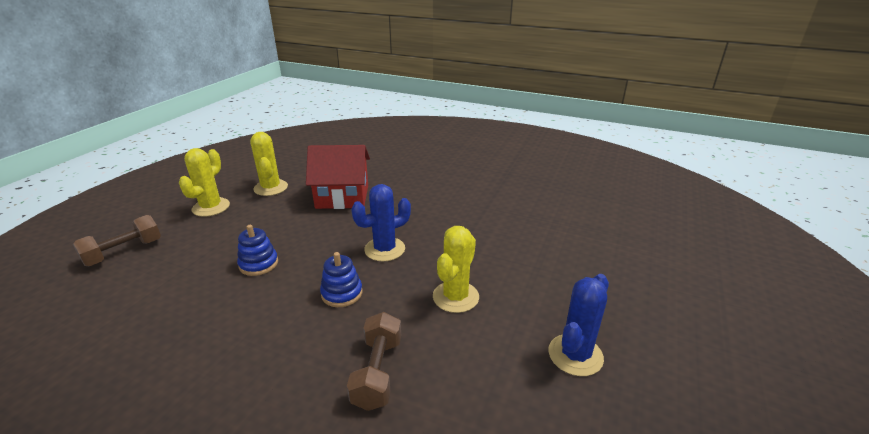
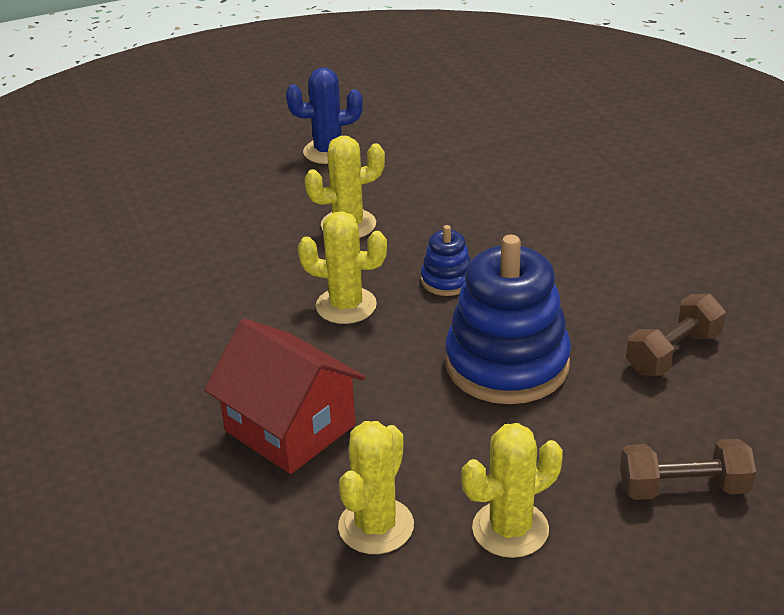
camera: 135 degrees left, 5 degrees up
blue stacking toy [237,225,278,276] -> blue stacking toy [445,235,571,404], size x2.14
brown dumbbell [347,312,401,411] -> brown dumbbell moved to [626,294,726,376]
blue cactus [351,184,411,261] -> yellow cactus [298,211,387,324]

